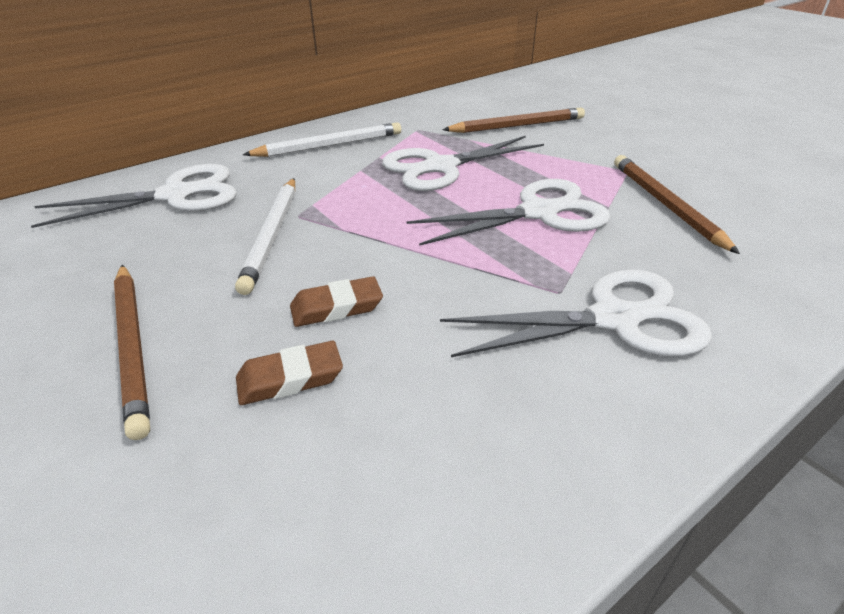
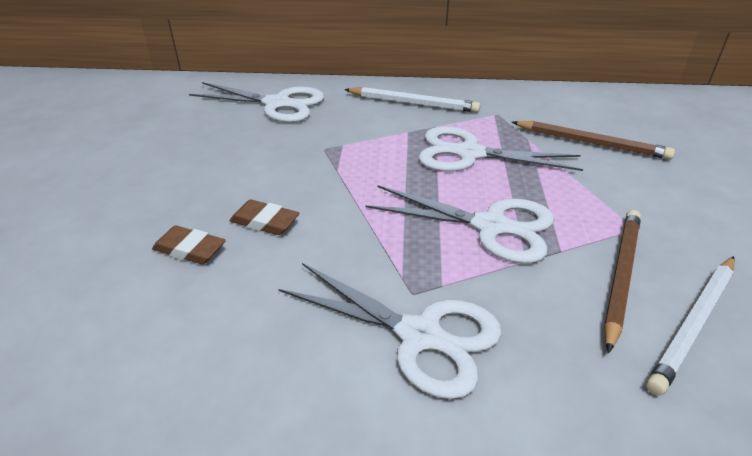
camera: 40 degrees right, 0 degrees up
brown pencil [114,265,150,440] -> none
white pencil [235,178,295,295] -> white pencil moved to [646,256,735,396]

